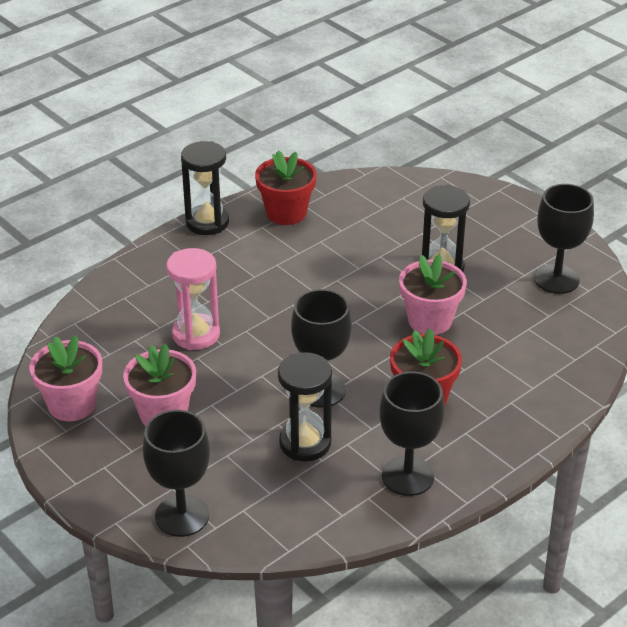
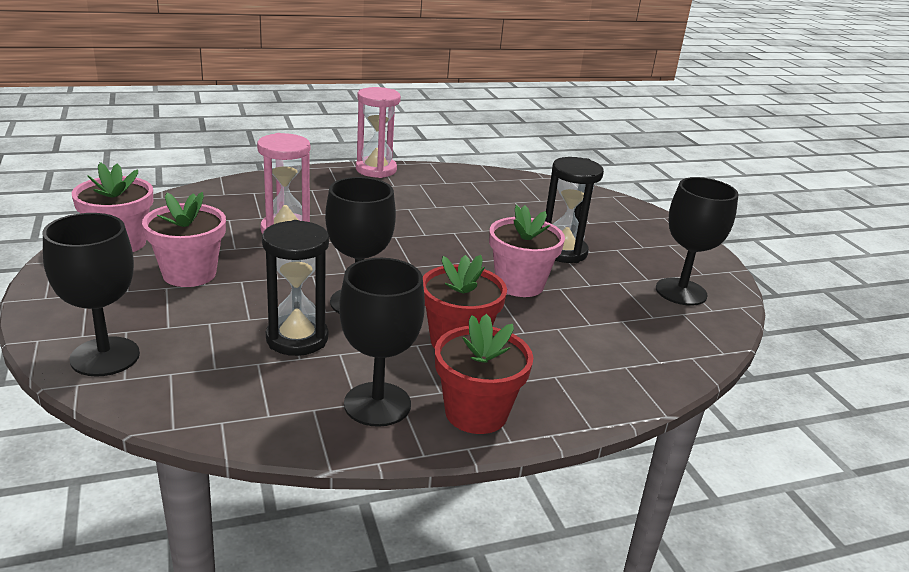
camera: 20 degrees right, 10 degrees down
black hourglass [181,141,229,235] -> pink hourglass [356,87,401,178]
red flower pot [255,150,317,225] -> red flower pot moved to [435,314,533,434]

